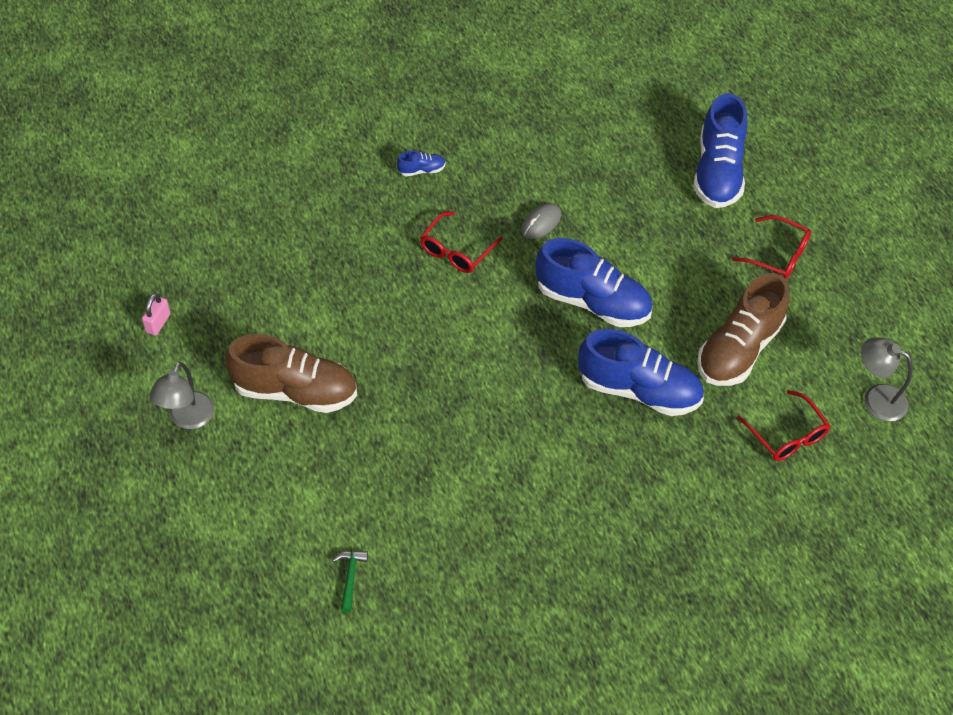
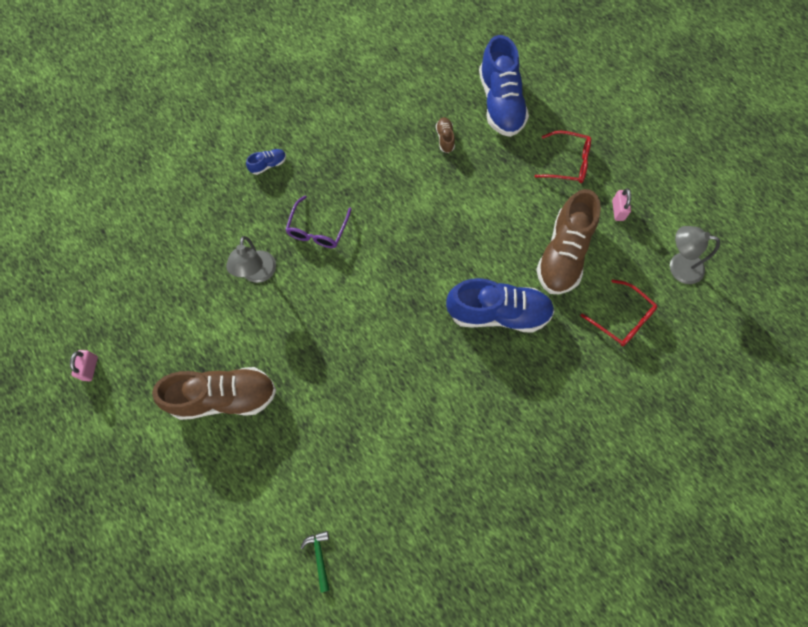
camera: 15 degrees left, 15 degrees up
grey lamp [149,362,214,429] -> grey lamp moved to [226,236,276,283]
red glasses [420,211,503,273] -> purple glasses [285,196,352,248]
grey mouse [521,203,561,239] -> none
blue shoe [535,238,652,327] -> none
none -> brown shoe [436,117,455,153]
none -> pink padlock [612,188,631,221]

